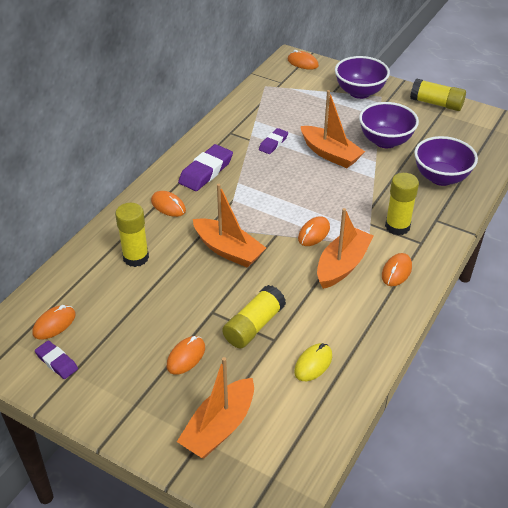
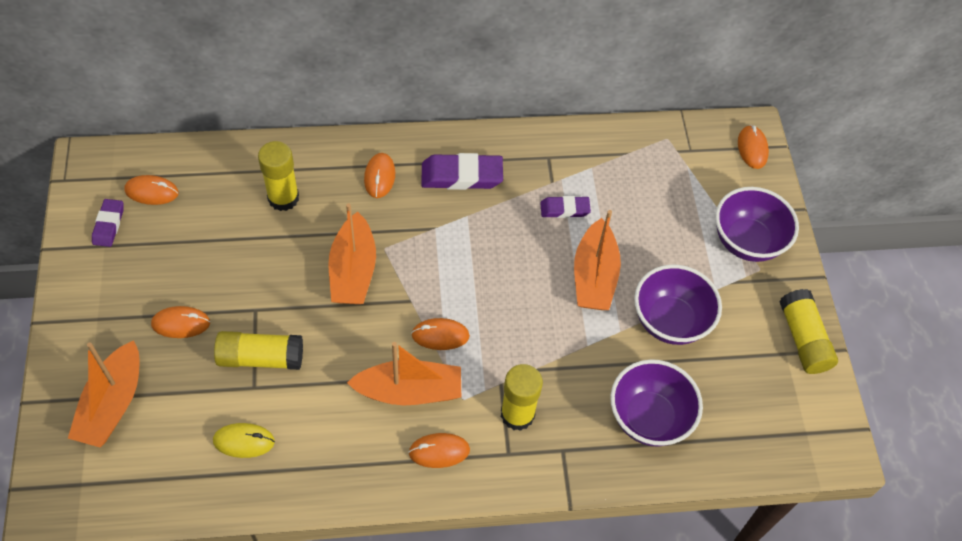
camera: 50 degrees right, 15 degrees up
orange boat [177,357,254,458] -> orange boat turned 75 degrees counterclockwise [68,340,139,447]

